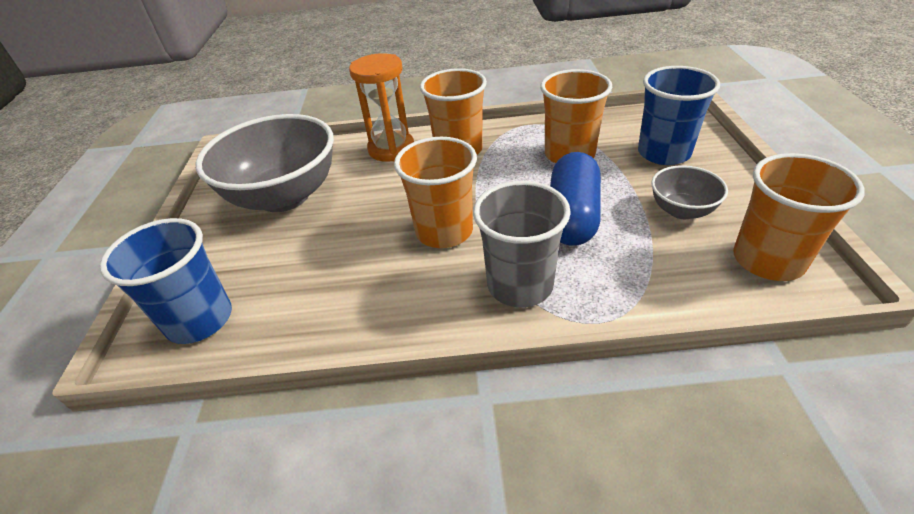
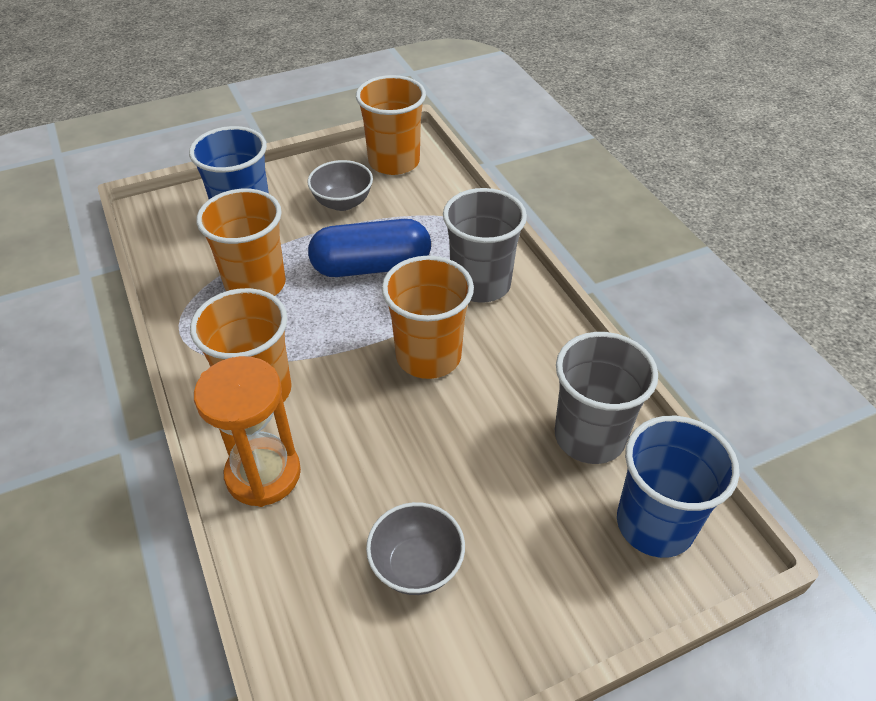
camera: 115 degrees left, 5 degrees up
grey bowl [195,114,334,212] -> grey bowl [366,502,465,595], size x0.48
none -> grey cup [555,332,658,464]

